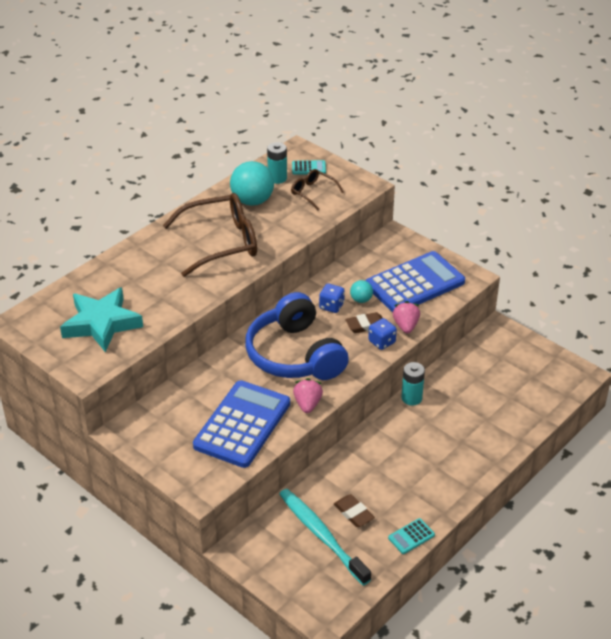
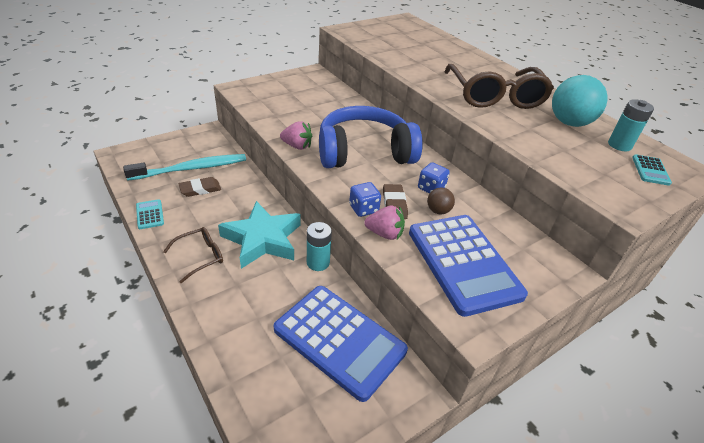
camera: 100 degrees right, 0 degrees up
turquoise star [60,287,143,352] -> turquoise star moved to [218,201,301,269]
blue calculator [193,380,290,468] -> blue calculator moved to [274,286,408,402]
brown glasses [291,169,344,210] -> brown glasses moved to [163,227,223,283]
turquoise ball [350,280,373,303] -> brown ball [427,187,455,214]

